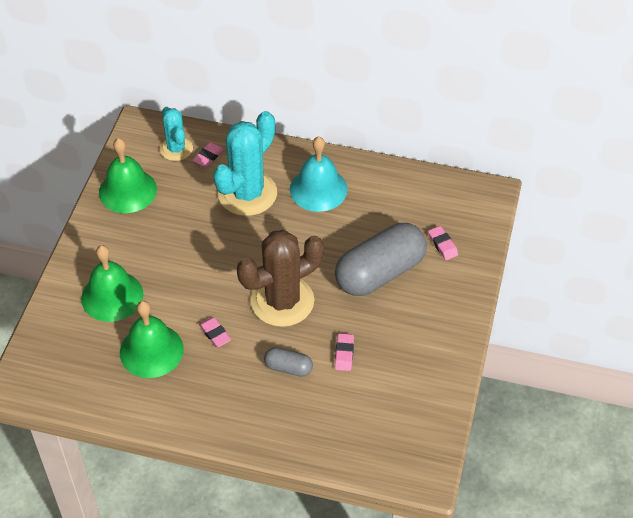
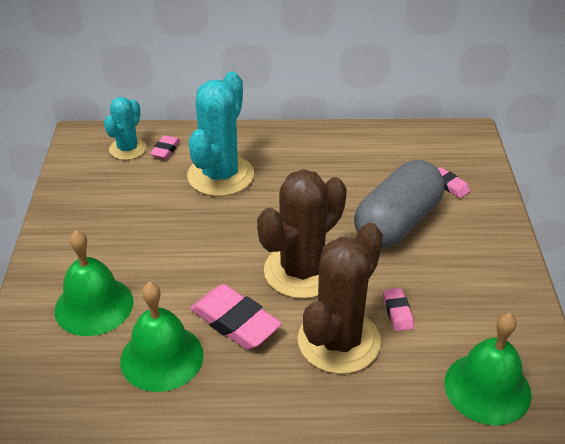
camera: 15 degrees left, 10 degrees down
green bell [99,138,157,213] -> green bell moved to [444,313,532,425]
turquoise cactus [160,107,193,161] -> turquoise cactus turned 60 degrees clockwise [104,97,147,160]
pink eraser [199,317,231,347] -> pink eraser [190,284,282,350], size x1.93
grey capsule [264,347,313,377] -> brown cactus [298,223,383,374]
turquoise bell [290,136,348,212] -> none

